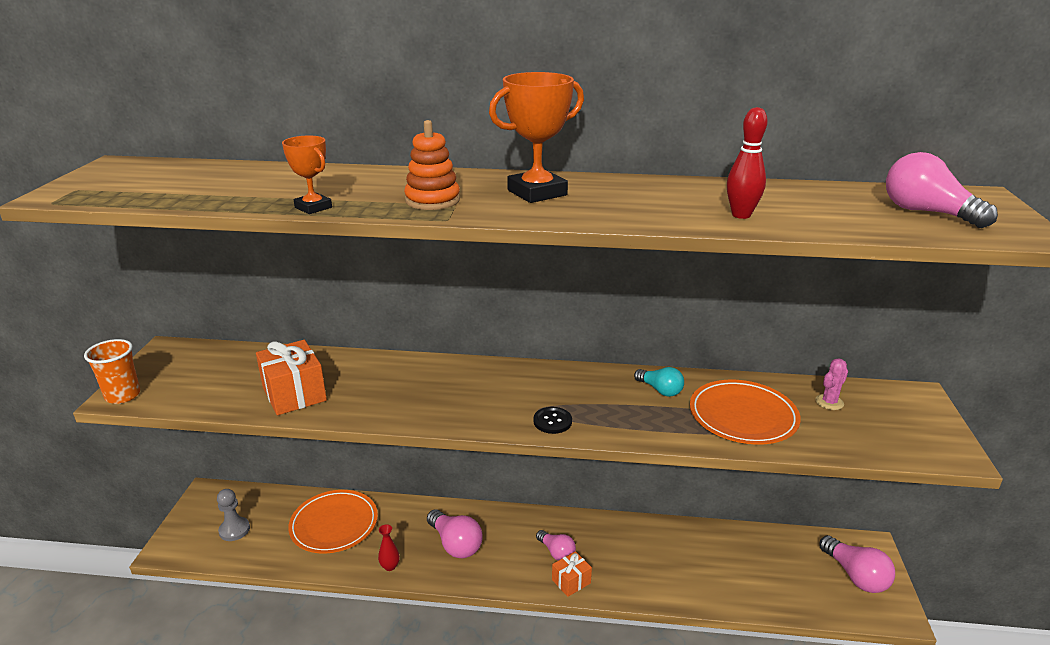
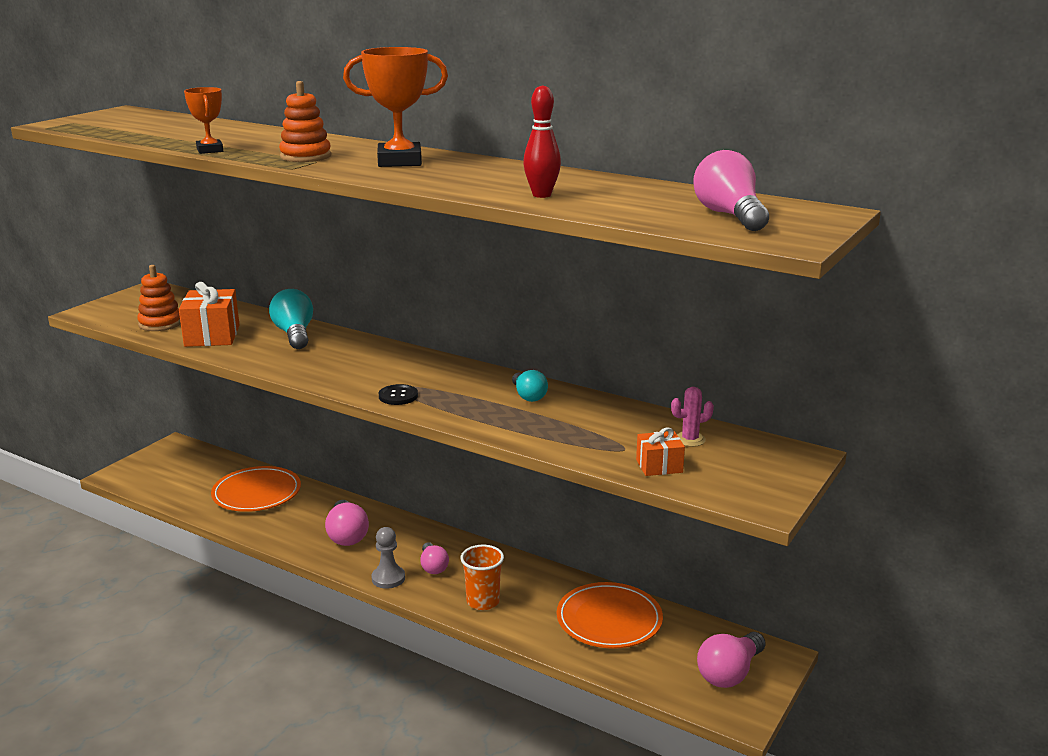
camera: 25 degrees right, 5 degrees down
orange cup [84,339,140,404] -> orange cup moved to [460,545,504,610]
grey pawn [217,489,250,541] -> grey pawn moved to [371,527,405,589]
red vase [378,524,400,571] -> none
orange gift [552,551,592,597] -> orange gift moved to [636,428,685,476]
orange plate [690,380,801,445] -> orange plate moved to [557,582,663,649]
pink light bulb [819,535,895,593] -> pink light bulb turned 45 degrees clockwise [697,632,766,688]
none -> orange stacking toy [137,265,181,331]
none -> turquoise light bulb [269,289,313,349]

